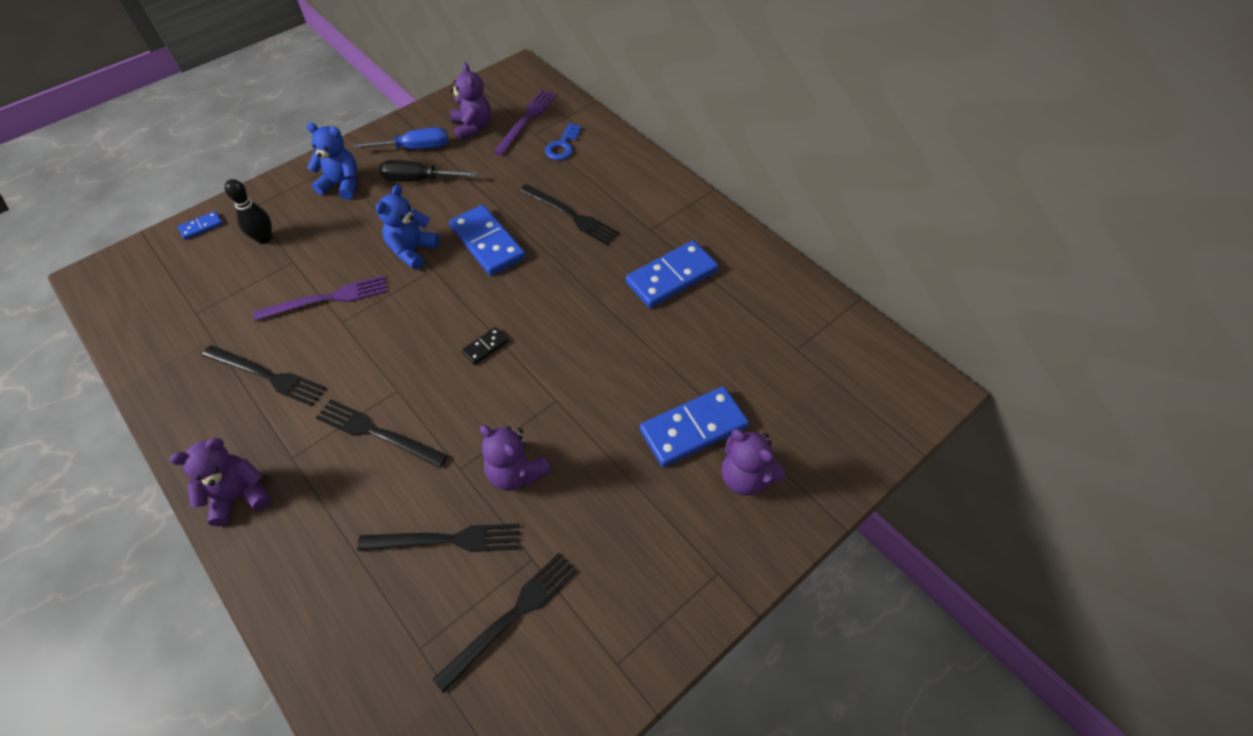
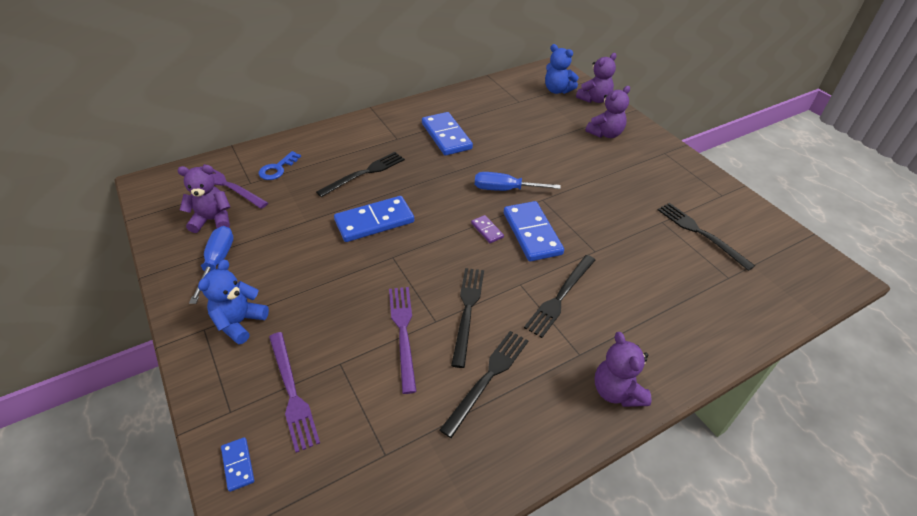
camera: 80 degrees left, 10 degrees down
black bowling pin [225,179,272,244] -> purple fork [269,332,320,453]
black fork [357,523,520,552] -> black fork moved to [451,268,484,368]
blue teddy bear [376,185,440,269] -> blue teddy bear moved to [545,44,579,94]
black screwdriver [379,160,477,182] -> none
black domino [462,327,509,365] -> purple domino [471,215,504,243]
purple teddy bear [480,425,552,491] -> purple teddy bear moved to [576,53,617,103]
blue key [545,123,581,160] -> blue key turned 90 degrees clockwise [259,151,301,180]
blue domino [640,387,749,467] -> blue domino moved to [504,201,564,261]
none -> blue screwdriver [475,172,561,191]

